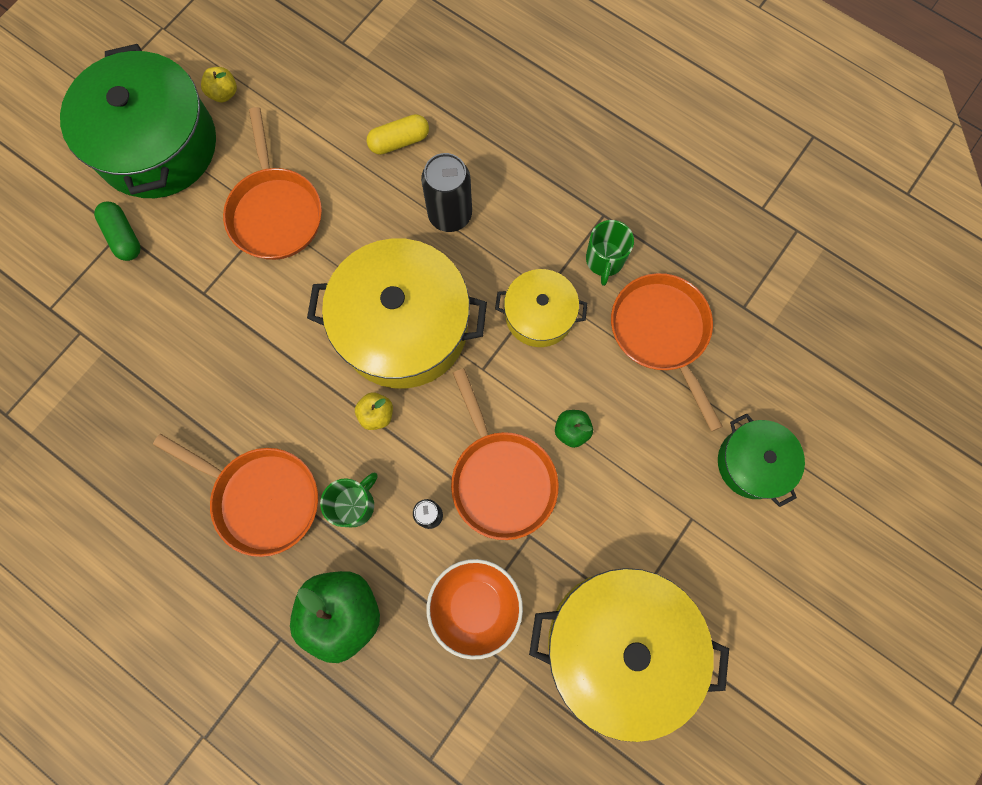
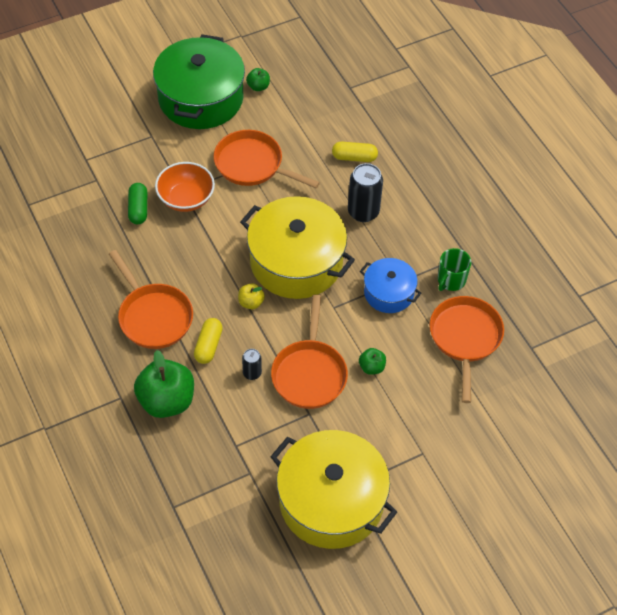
camera: 25 degrees right, 20 degrees down
green capsule [94,202,140,261] -> green capsule moved to [128,183,147,224]
yellow apple [201,67,237,102] -> green apple [246,68,270,91]
orange pan [223,107,322,260] -> orange pan turned 105 degrees clockwise [213,130,320,188]
green mug [320,473,378,527] -> yellow capsule [194,318,223,364]
orange bowl [426,559,523,660] -> orange bowl moved to [155,162,215,212]
yellow pot [495,269,587,347] -> blue pot [360,258,421,313]
green pot [718,413,805,507] -> none

